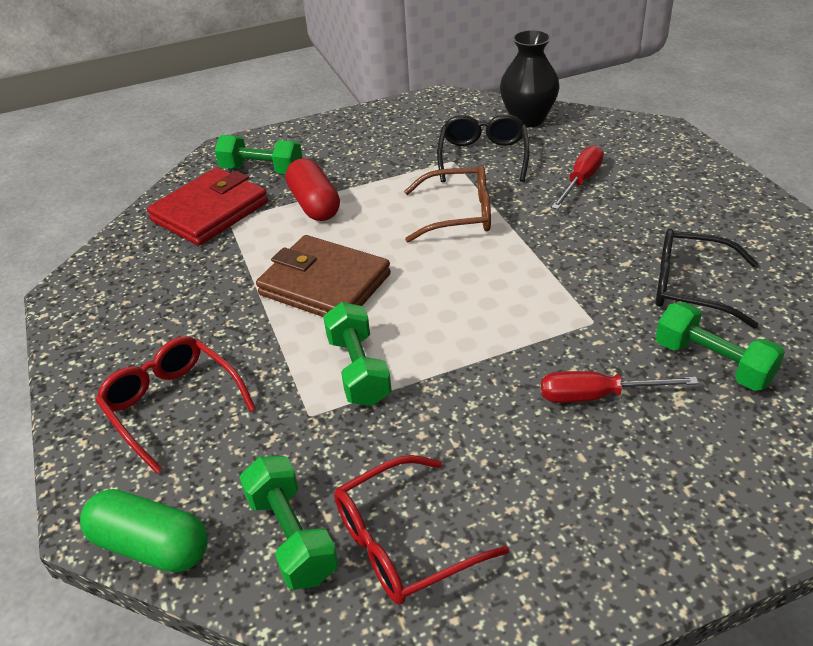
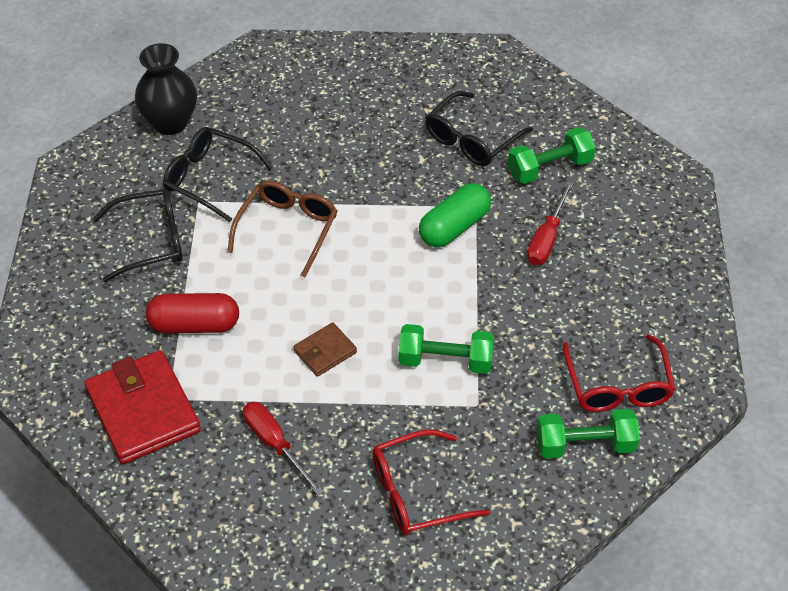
camera: 70 degrees left, 10 degrees up
green capsule [80,489,208,573] -> green capsule moved to [419,183,491,247]
green dumbbell [215,135,303,174] -> none
brown wallet [256,235,391,317] -> brown wallet [293,322,357,377], size x0.51
red screwdriver [551,145,604,209] -> red screwdriver moved to [243,402,324,495]
none -> black glasses [93,189,183,282]

